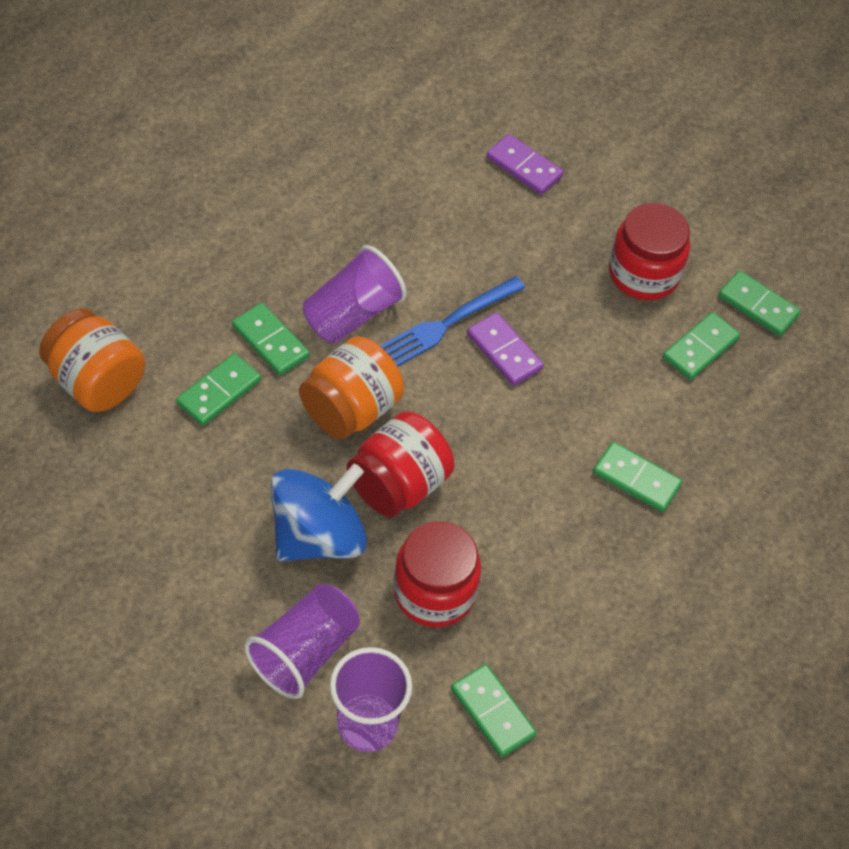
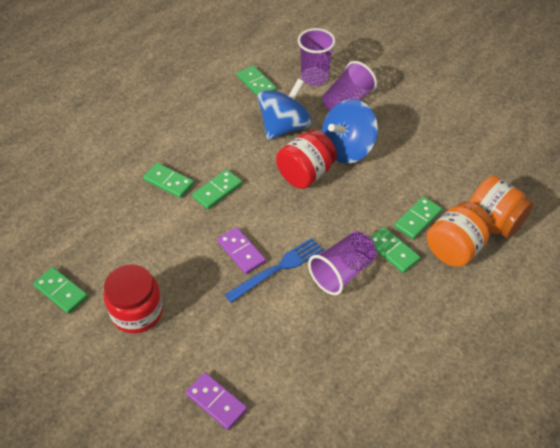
camera: 175 degrees left, 5 degrees down
orange jar [299,336,404,439] -> orange jar moved to [427,202,493,267]
red jar [393,521,481,627] -> blue spinning top [258,78,312,140]
green domino [663,312,740,380] -> green domino moved to [192,169,242,209]

